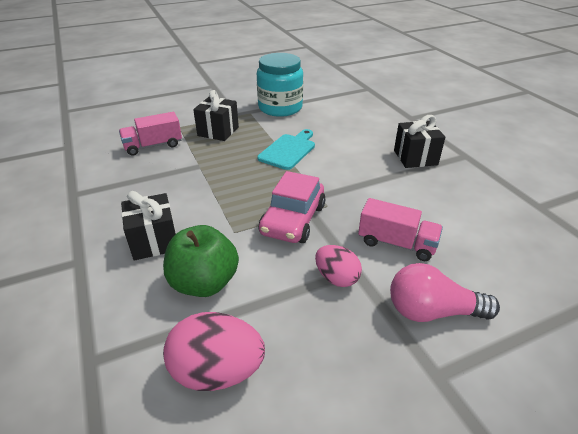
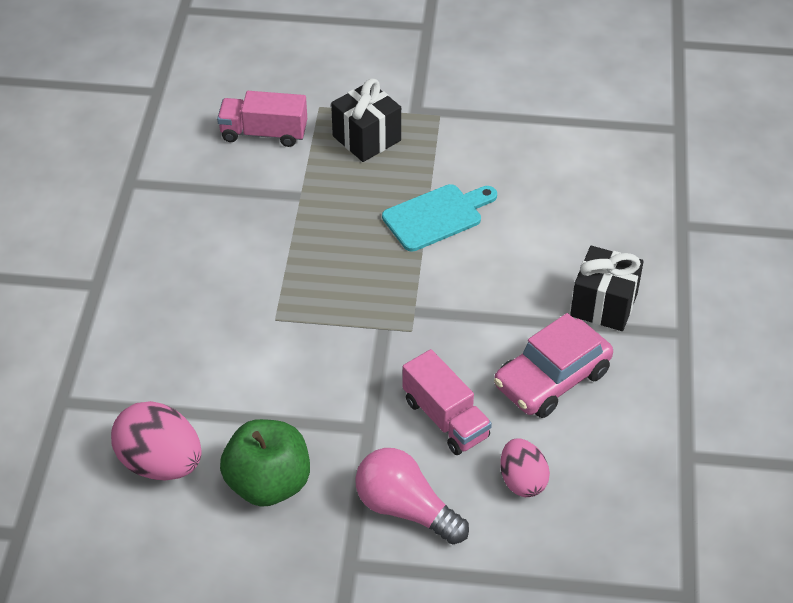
camera: 30 degrees right, 10 degrees up
black gift [121,191,176,261] -> none
green apple [163,225,239,297] -> green apple moved to [220,419,310,507]
turquoise jar [257,53,303,117] -> none
pink car [259,171,325,243] -> pink car moved to [494,313,613,418]
pink egg [315,245,362,287] -> pink egg moved to [500,438,550,497]

